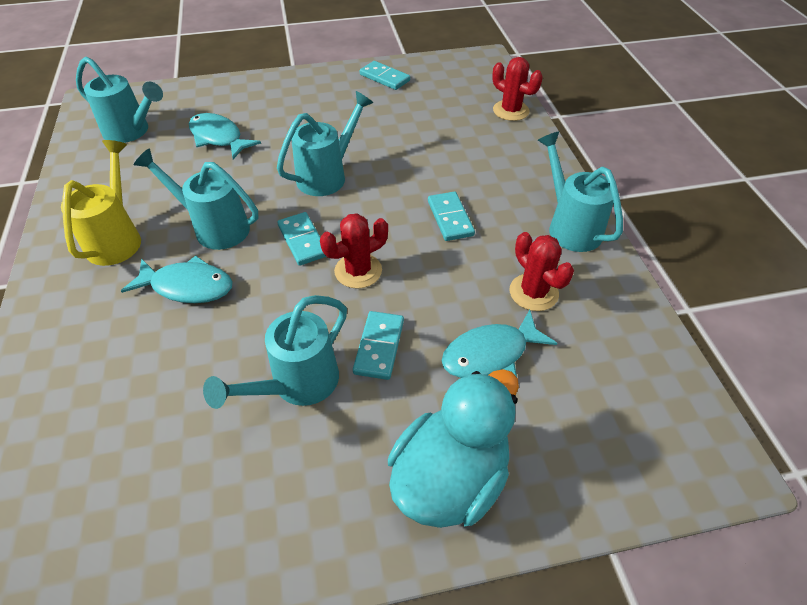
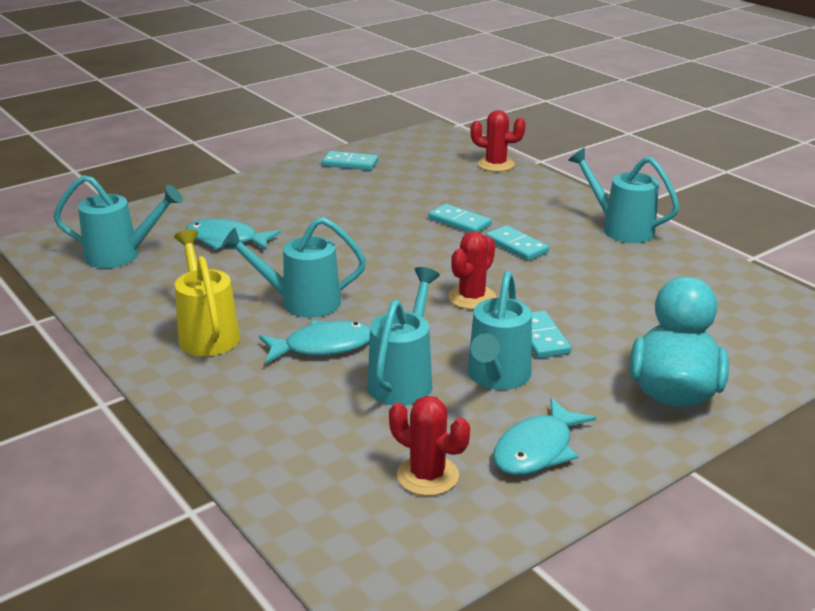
camera: 25 degrees left, 20 degrees down
turquoise watering can [277,91,373,196] -> turquoise watering can moved to [368,267,440,406]
turquoise domino [277,212,327,266] -> turquoise domino moved to [428,204,492,233]
turquoise fish [441,310,557,378] -> turquoise fish moved to [493,398,596,475]
red cactus [510,232,574,311] -> red cactus moved to [389,396,470,496]

